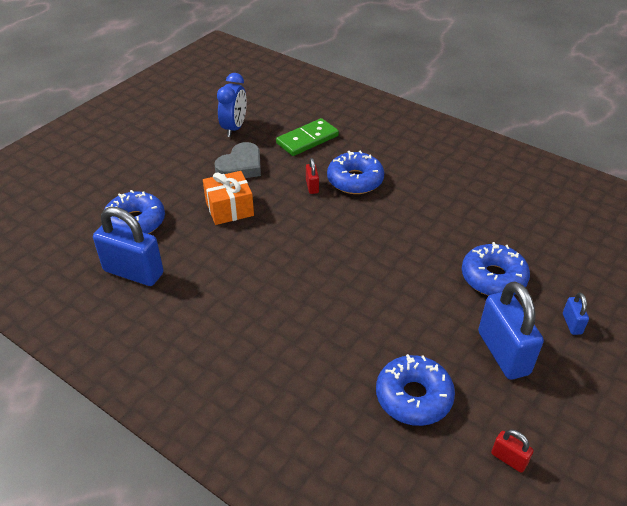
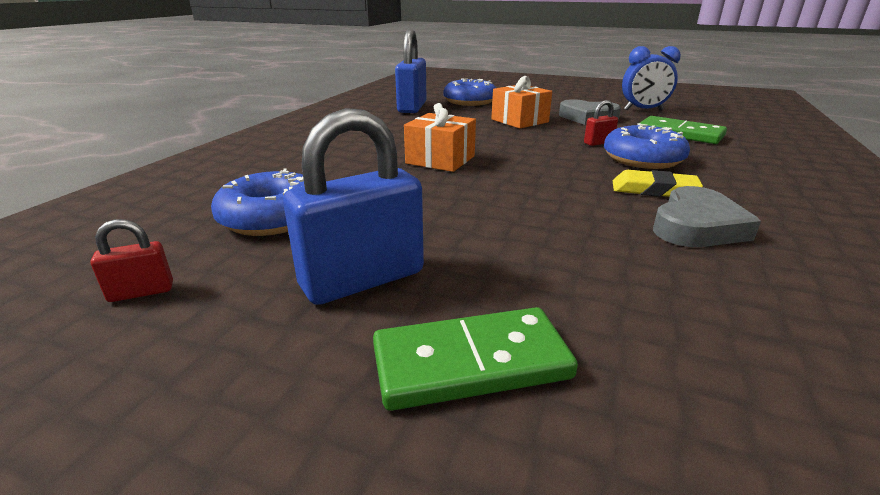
camera: 75 degrees right, 15 degrees down
blue donut [462,242,530,296] -> none
red padlock [491,429,534,473] -> red padlock turned 45 degrees clockwise [90,219,173,302]
blue padlock [563,293,589,335] -> green domino [373,307,578,411]
none -> orange gift [404,103,476,172]
none -> yellow eraser [613,170,703,197]
none -> grey heart [653,186,761,247]

